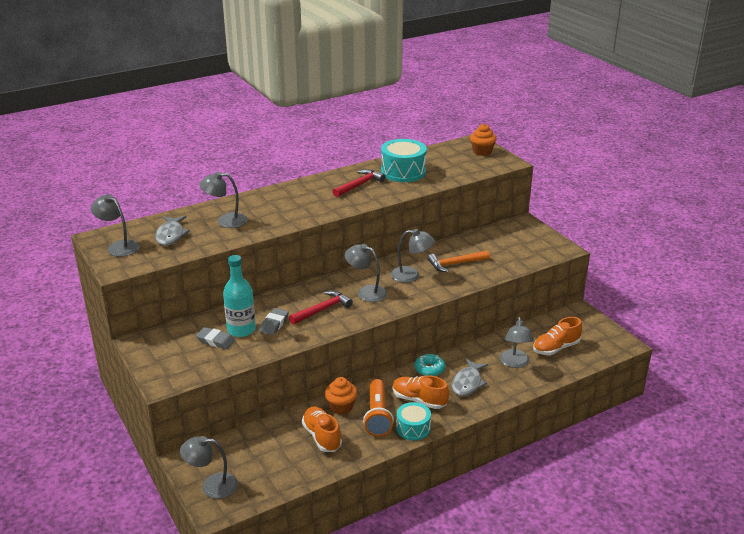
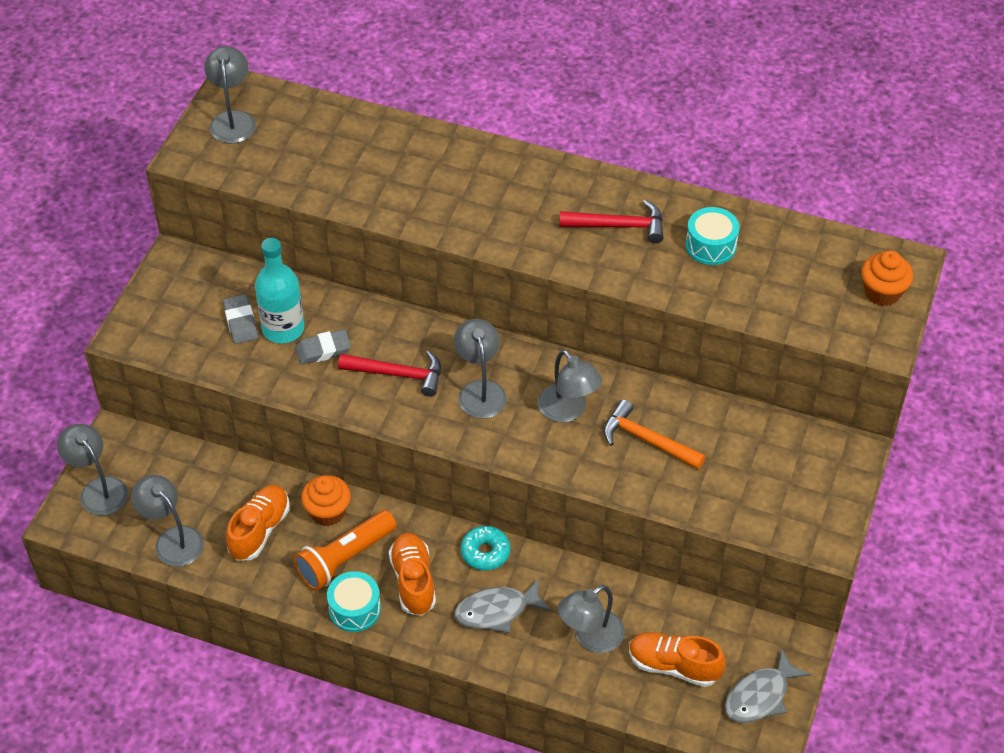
camera: 50 degrees right, 20 degrees up
grey fish [155,216,190,246] -> grey fish moved to [725,648,811,723]
grey lamp [199,172,248,228] -> grey lamp moved to [131,475,204,567]
turquoise drum [381,139,427,182] -> turquoise drum [686,207,740,265], size x0.62

